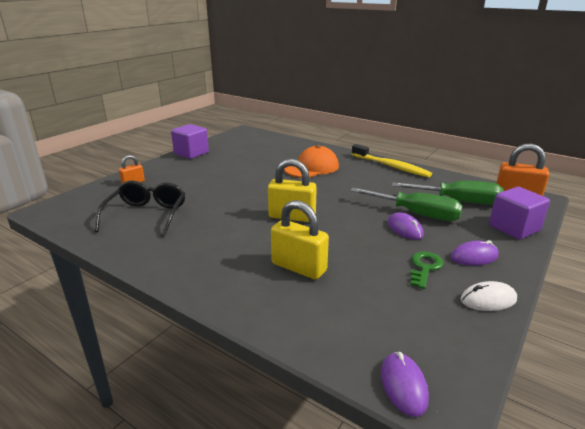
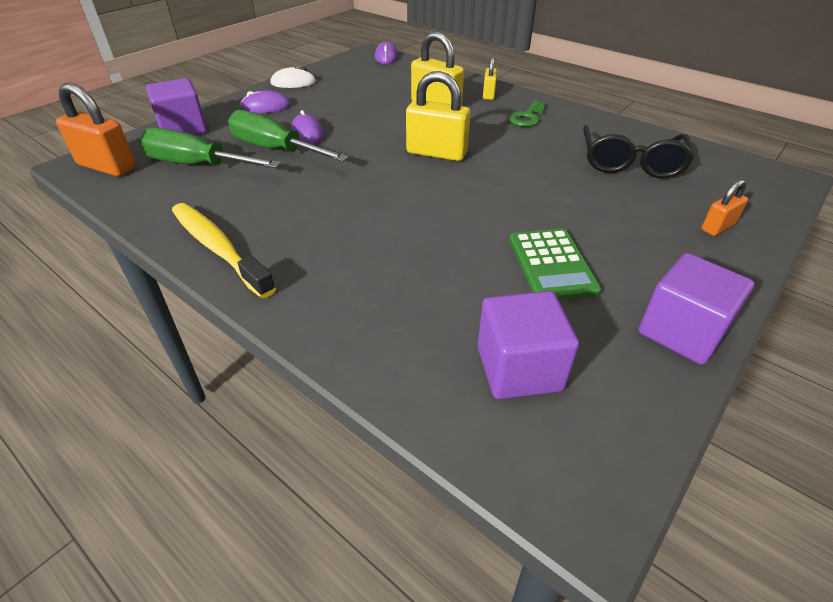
camera: 175 degrees left, 15 degrees up
orange cap [284,145,339,178] -> none
green key [410,252,444,289] -> green key moved to [509,100,547,127]
none -> purple cube [478,291,579,399]
none -> yellow padlock [483,56,497,100]
none -> green calculator [509,229,601,300]

